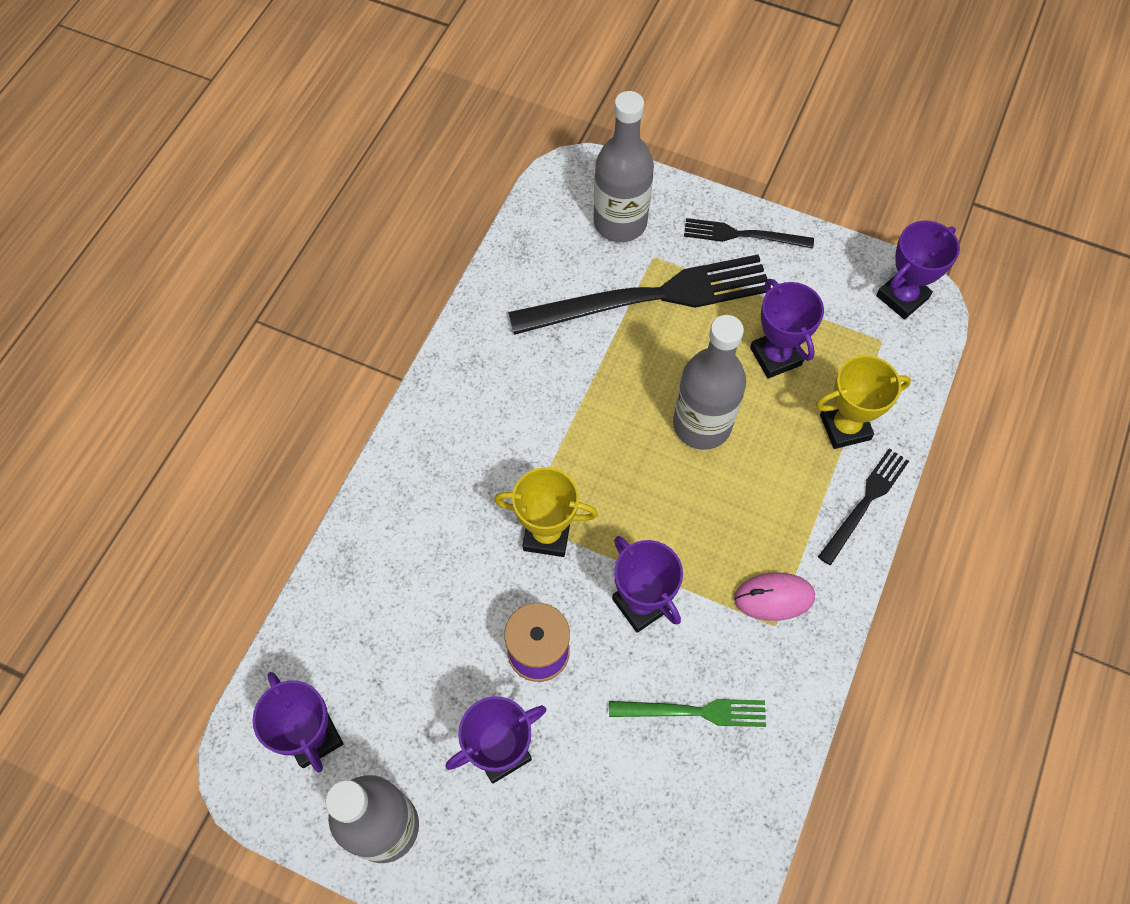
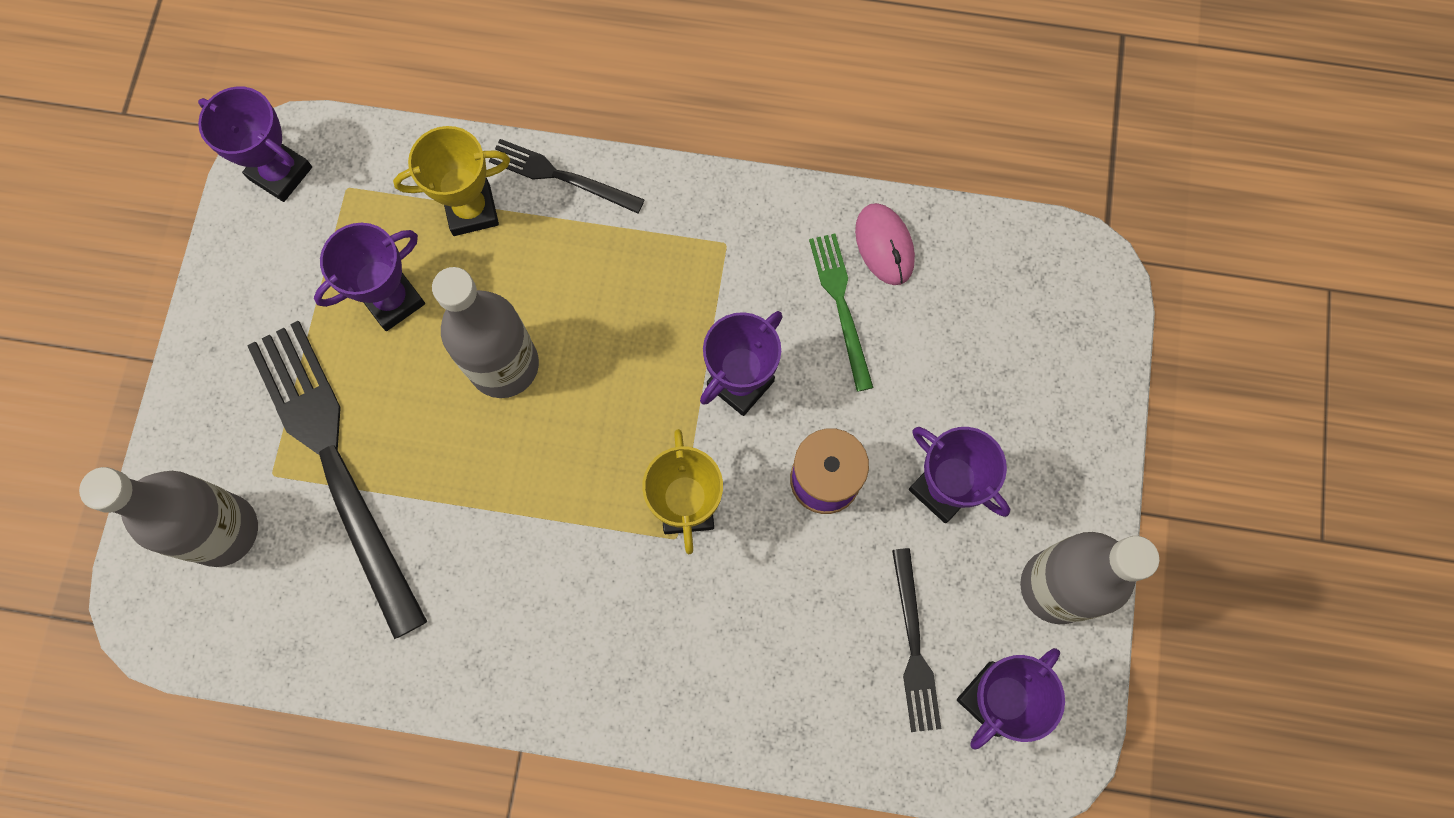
camera: 105 degrees left, 10 degrees up
black fork [684,218,814,249] -> black fork moved to [892,548,941,732]
pink mouse [734,573,815,621] -> pink mouse moved to [855,203,915,285]
yellow trophy [816,355,911,449] -> yellow trophy turned 75 degrees counterclockwise [393,126,510,236]

